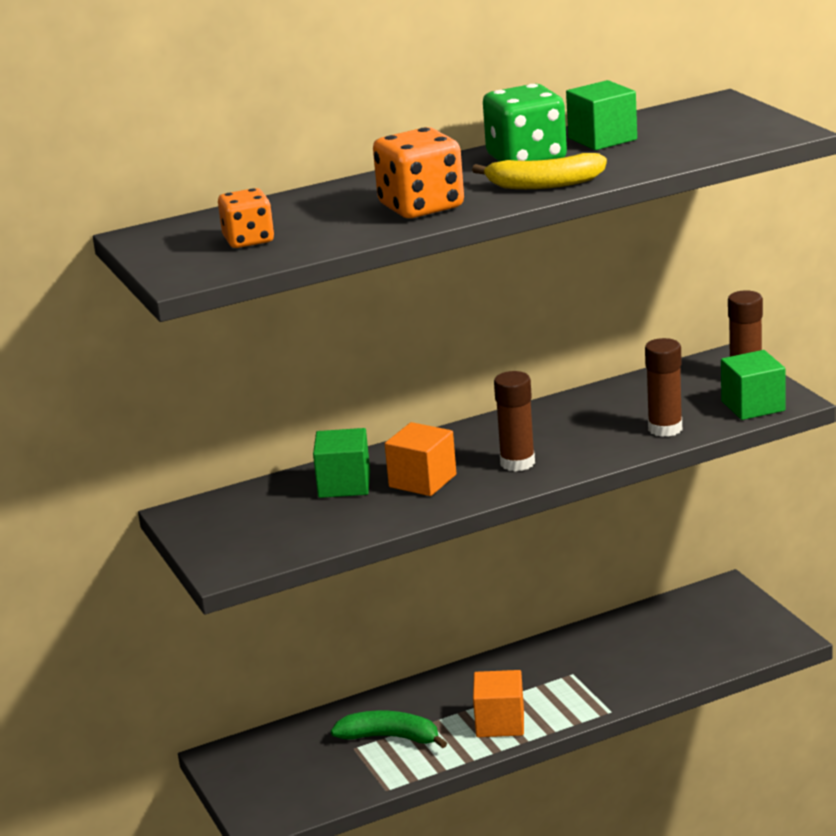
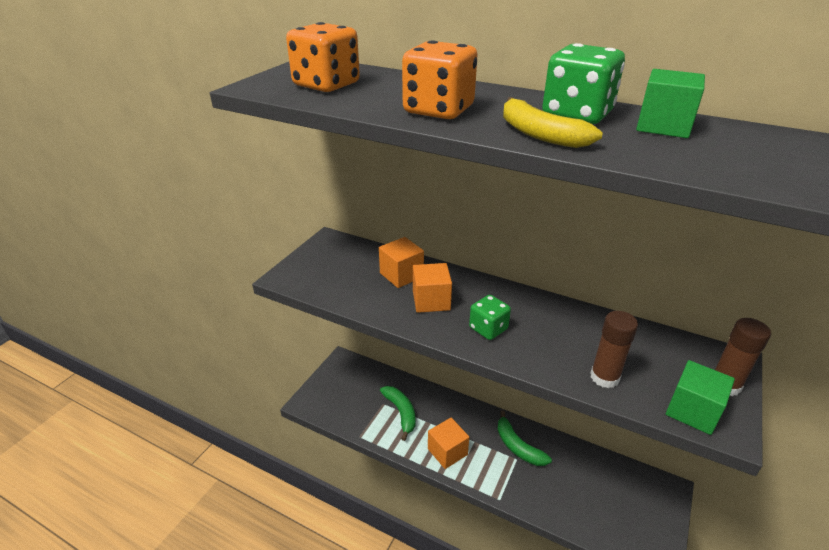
camera: 50 degrees right, 10 degrees up
orange dice [218,188,274,248] -> orange dice [286,22,360,92], size x1.55
green cube [313,428,370,498] -> orange cube [379,237,424,288]
brown glue stick [494,371,535,472] -> green dice [469,295,511,340]
none -> green banana [497,411,552,466]

